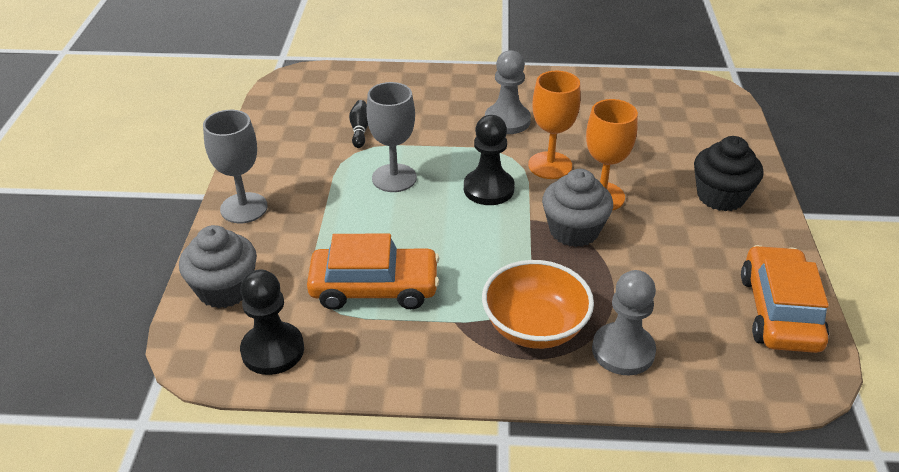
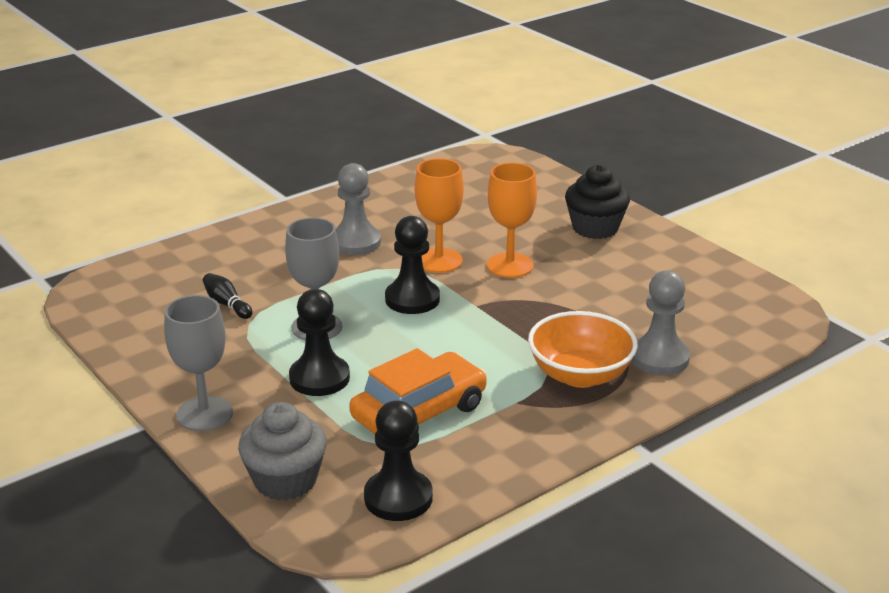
camera: 40 degrees left, 10 degrees down
grey cupcake [542,169,613,247] -> none
orange car [741,245,829,353] -> none
none -> black pawn [289,289,350,396]

